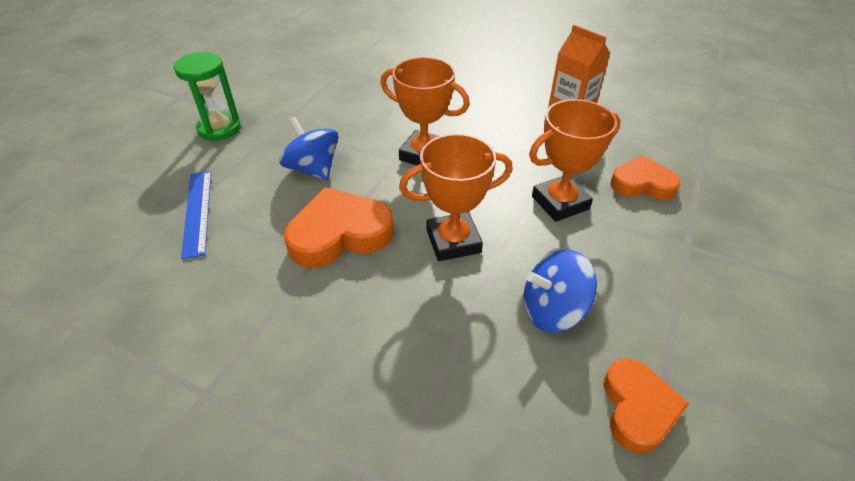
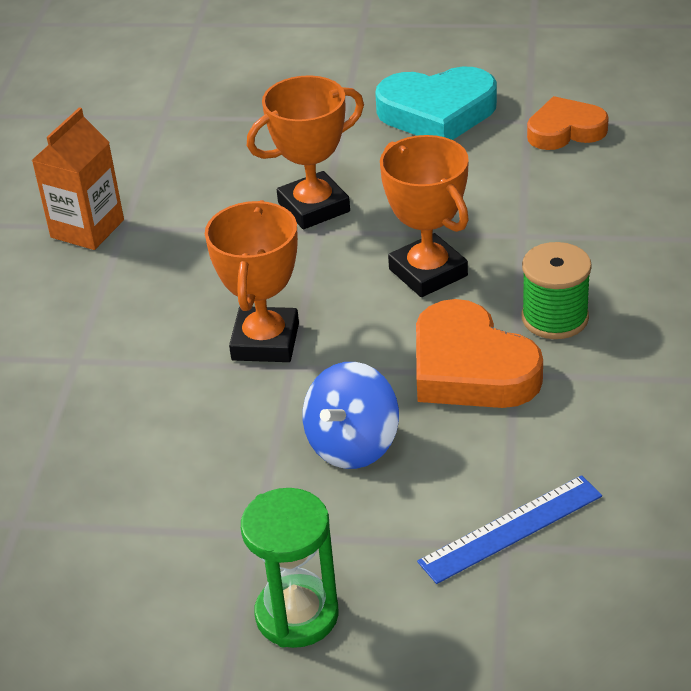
camera: 105 degrees left, 5 degrees down
blue spinning top [523,250,597,332] -> none
orange trophy [529,99,621,222] -> orange trophy turned 75 degrees counterclockwise [247,75,364,229]
orange heart [610,155,681,200] -> none
none -> turquoise heart [375,67,497,140]
none -> green spool [521,242,592,339]

